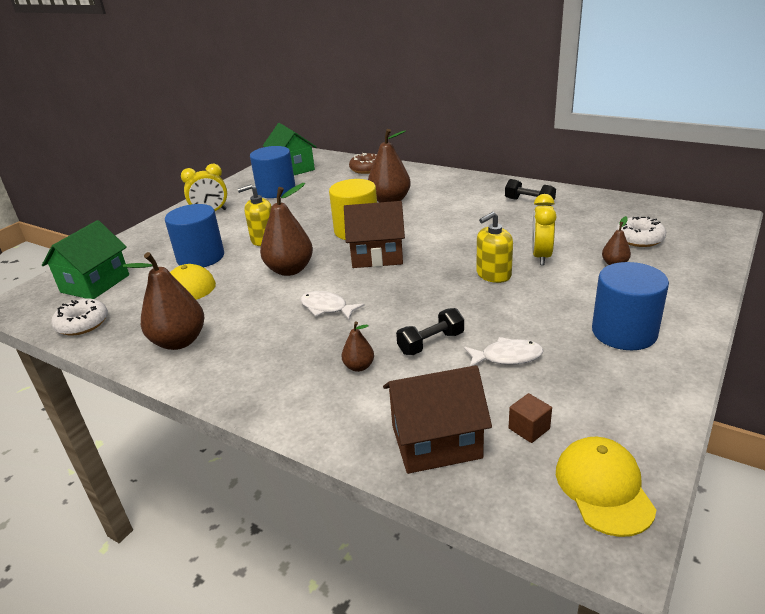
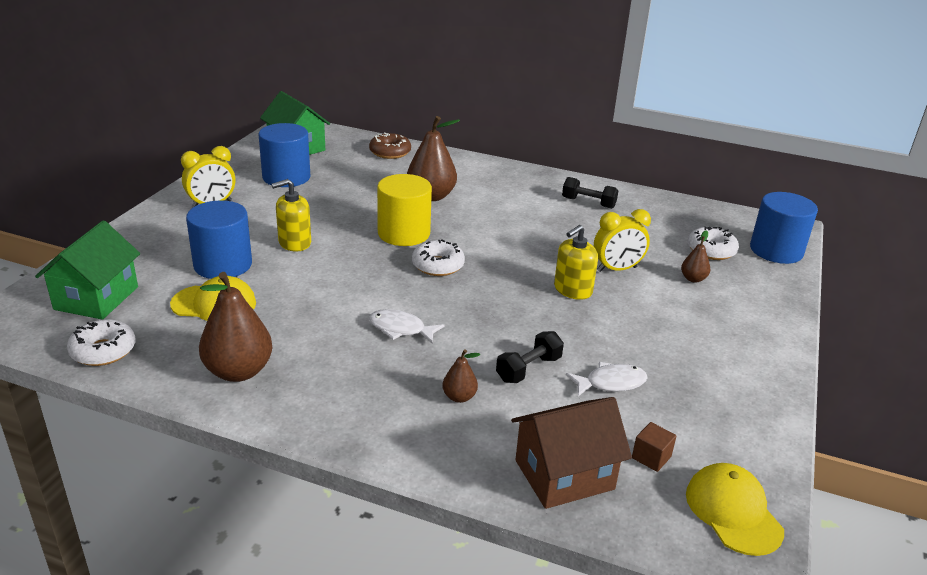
camera: 15 degrees left, 0 degrees up
brown pear [260,183,313,276] -> none
brown house [344,201,405,268] -> white donut [412,240,465,276]
yellow clock [532,194,557,265] -> yellow clock turned 105 degrees counterclockwise [594,209,651,272]
blue cylinder [592,262,669,350] -> blue cylinder moved to [750,192,818,264]

